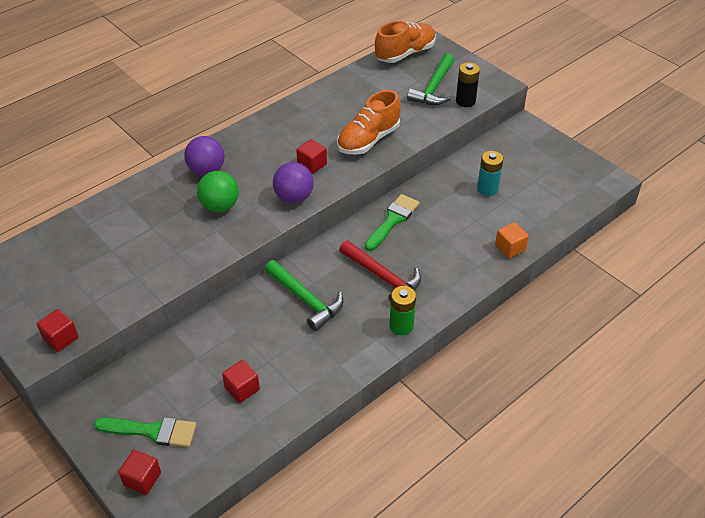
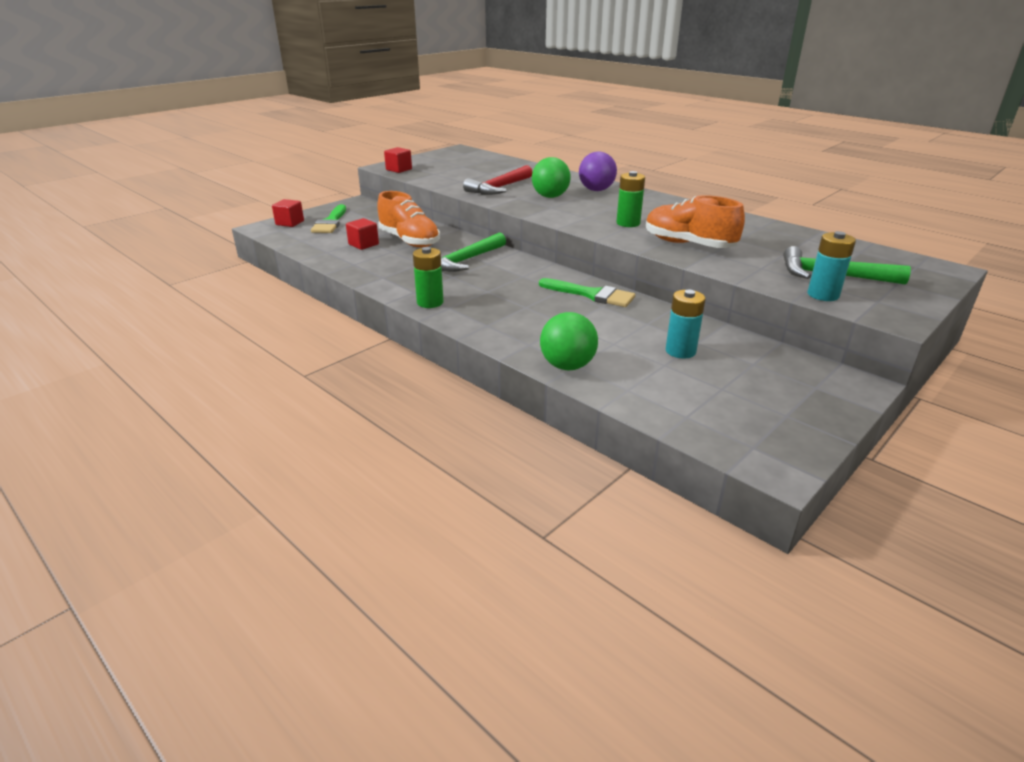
camera: 85 degrees right, 15 degrees down
purple ball [273,162,314,203] -> none
red cube [296,139,327,174] -> green battery [617,171,645,227]
red hammer [339,240,421,302] -> red hammer moved to [463,165,532,195]
orange shoe [375,21,436,63] -> orange shoe moved to [377,191,440,247]
black battery [456,62,480,107] -> turquoise battery [808,231,856,301]
orange cube [495,222,529,259] -> green ball [540,312,598,370]

